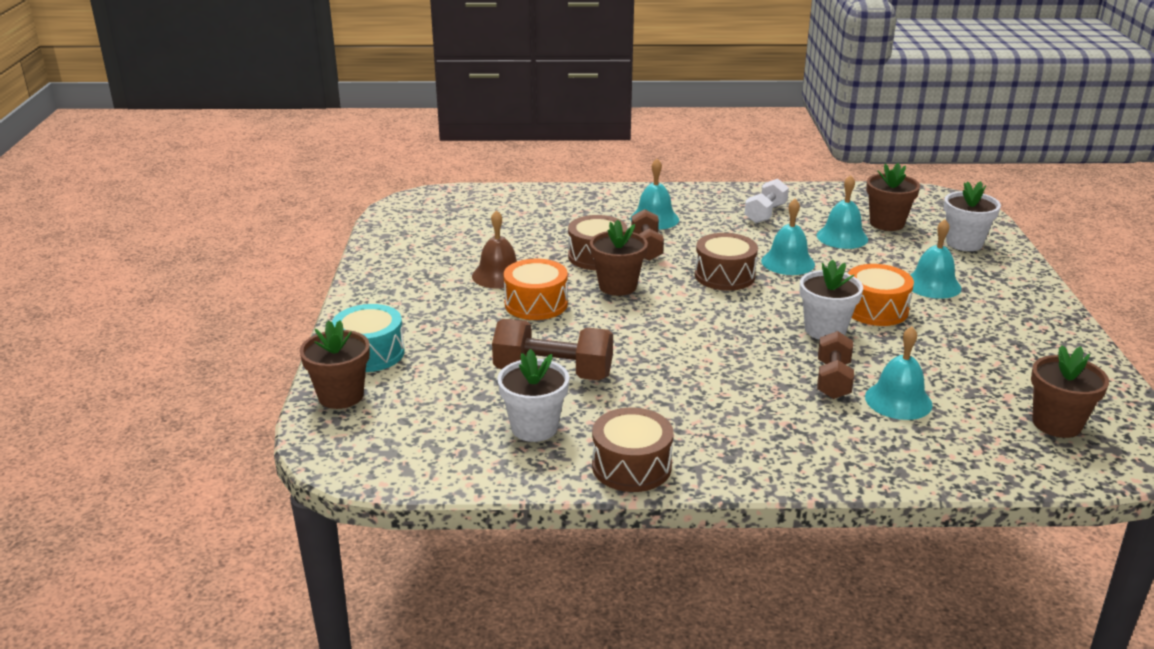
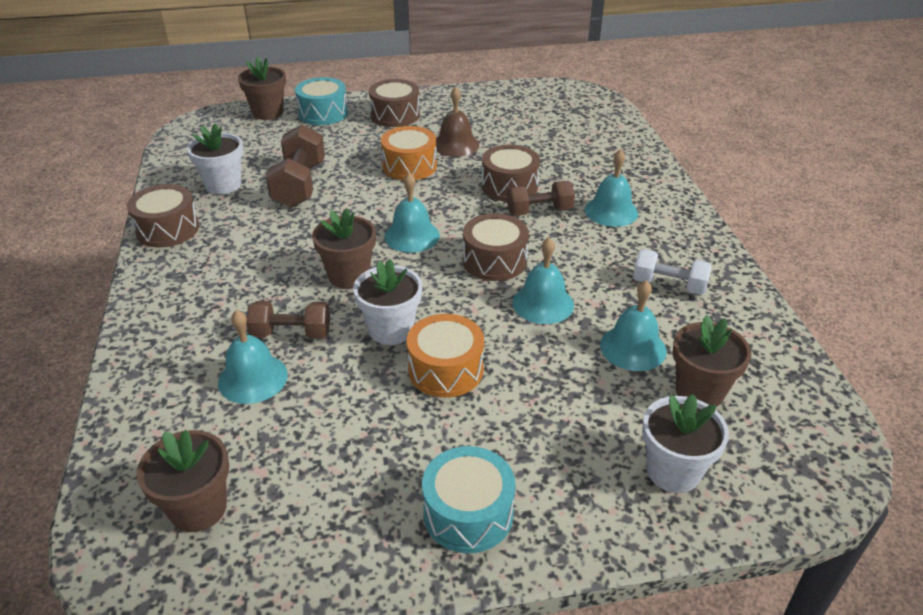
camera: 80 degrees right, 10 degrees up
brown flower pot [590,219,648,296] -> brown flower pot moved to [312,208,376,289]
turquoise bell [910,219,962,299] -> turquoise bell moved to [384,173,440,253]
none -> brown drum [369,79,420,127]
none -> turquoise drum [422,446,516,553]

